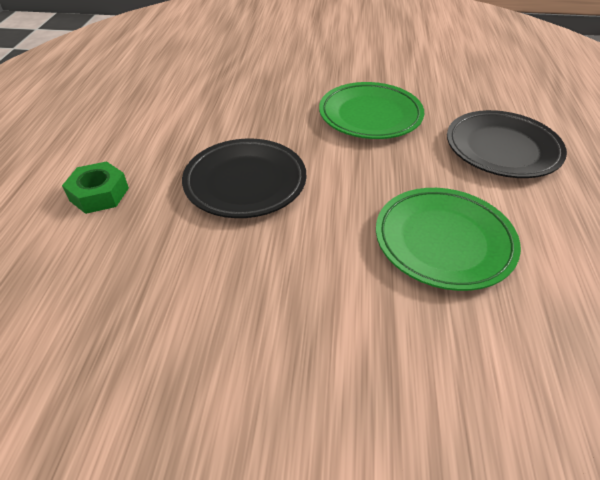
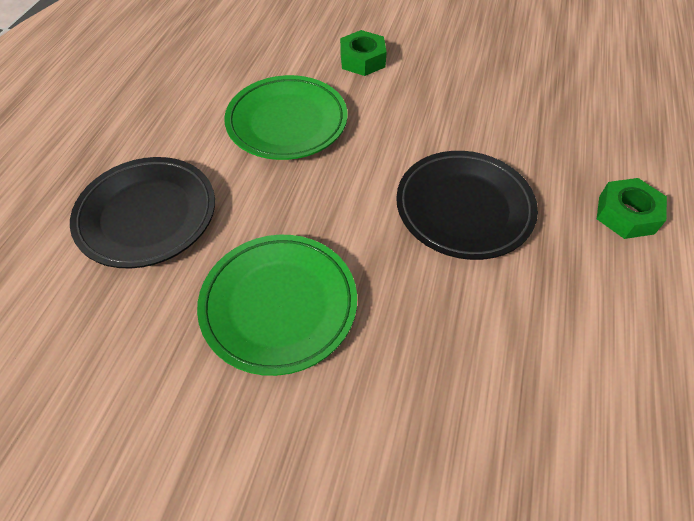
camera: 170 degrees left, 10 degrees up
none -> green nut [340,30,387,76]

